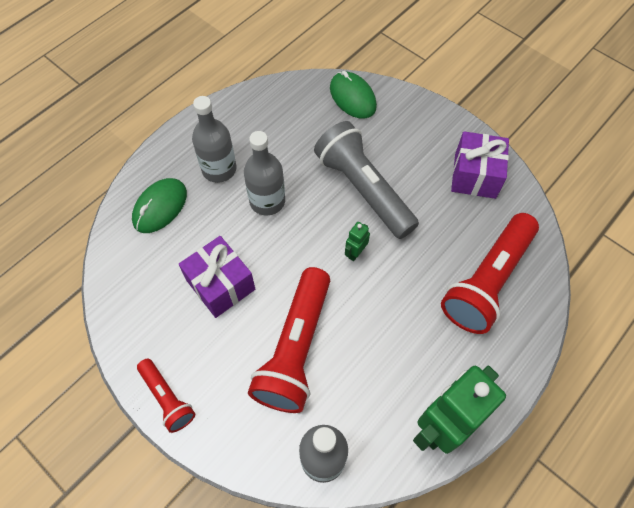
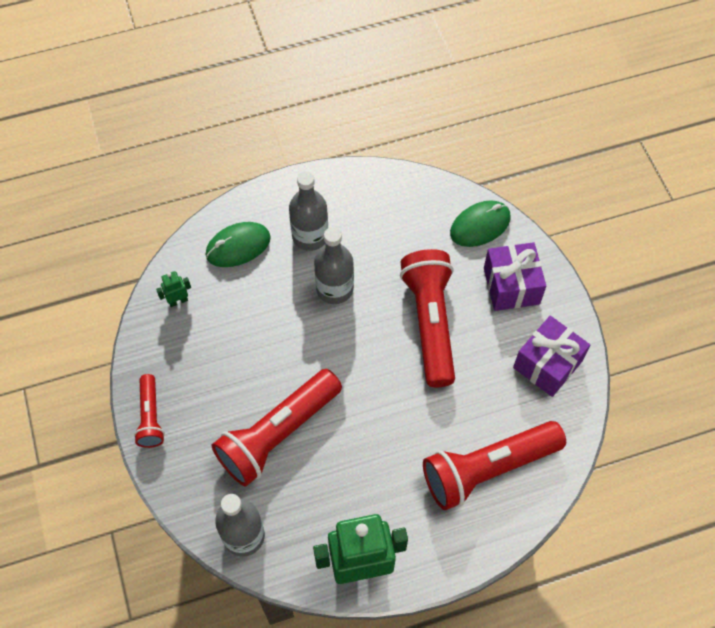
camera: 30 degrees right, 0 degrees up
purple gift [179,236,255,318] -> purple gift moved to [484,242,546,311]
grey flashlight [314,121,419,239] -> red flashlight [400,249,455,387]
green mouse [330,71,377,119] -> green mouse turned 60 degrees clockwise [450,200,511,247]
green robot [345,222,370,261] -> green robot moved to [156,271,191,307]

